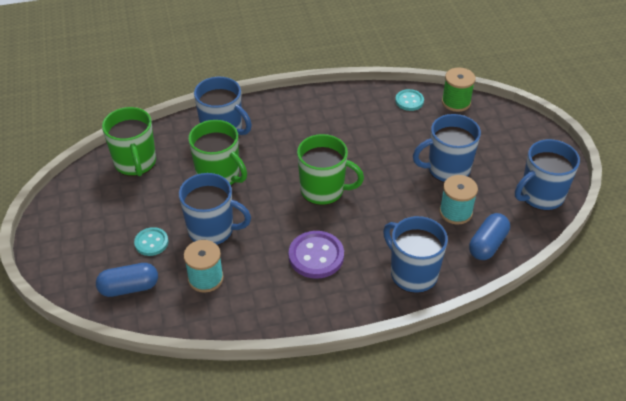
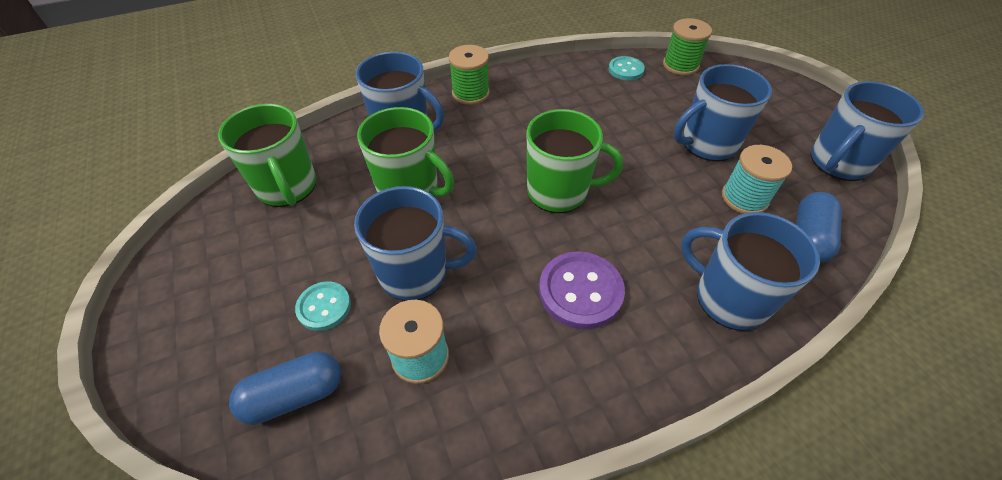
camera: 10 degrees left, 5 degrees up
none -> green spool [449,45,490,105]

